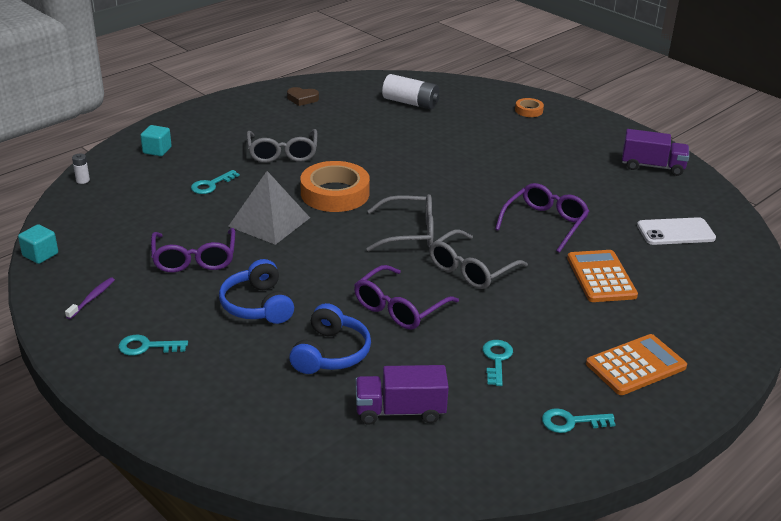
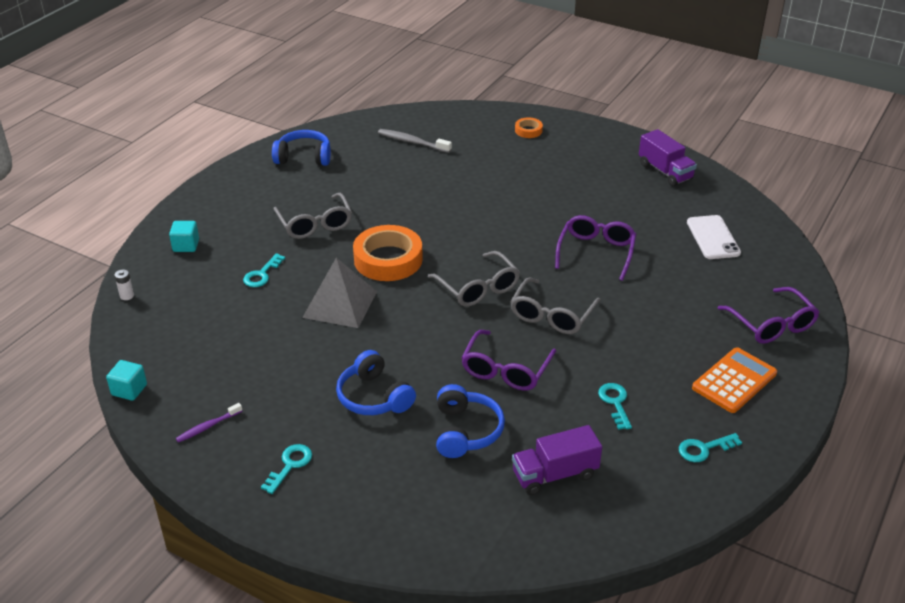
camera: 15 degrees left, 5 degrees up
purple toothbrush [65,277,115,319] -> purple toothbrush turned 135 degrees counterclockwise [176,403,242,443]
turquoise key [118,335,188,356] -> turquoise key turned 135 degrees clockwise [261,444,312,494]
purple glasses [151,228,235,273] -> purple glasses moved to [718,287,819,344]
brown heart [287,87,319,106] -> blue headphones [272,130,331,166]
grey glasses [367,194,434,251] -> grey glasses turned 75 degrees clockwise [428,251,520,306]
white battery [382,74,440,109] -> grey toothbrush [378,129,452,153]
orange calculator [567,250,638,302] -> none
purple truck [622,129,689,176] -> purple truck turned 60 degrees clockwise [639,129,697,186]
white phone [637,217,716,245] -> white phone turned 75 degrees counterclockwise [687,215,741,259]

